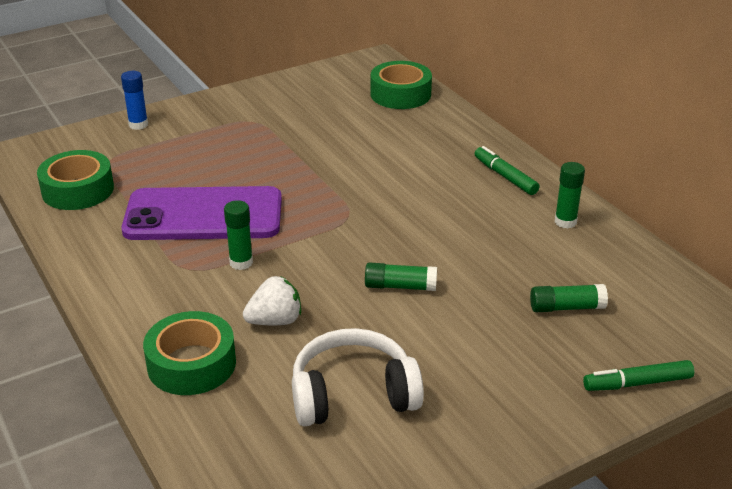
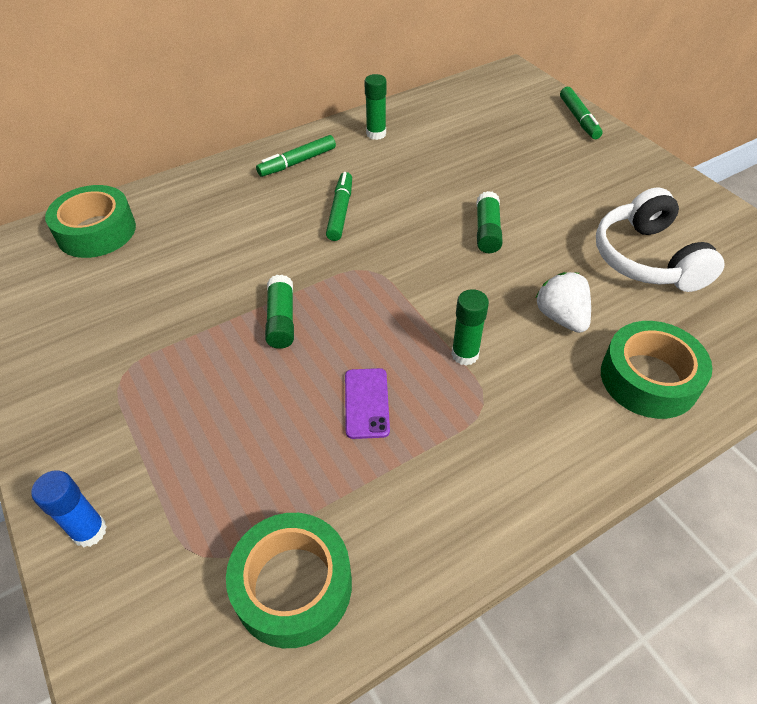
camera: 90 degrees left, 15 degrees up
purple phone [121,186,282,240] -> purple phone [345,368,390,439], size x0.40
green glue stick [530,284,608,312] -> green glue stick moved to [265,275,294,349]
none -> green marker [326,172,352,241]

